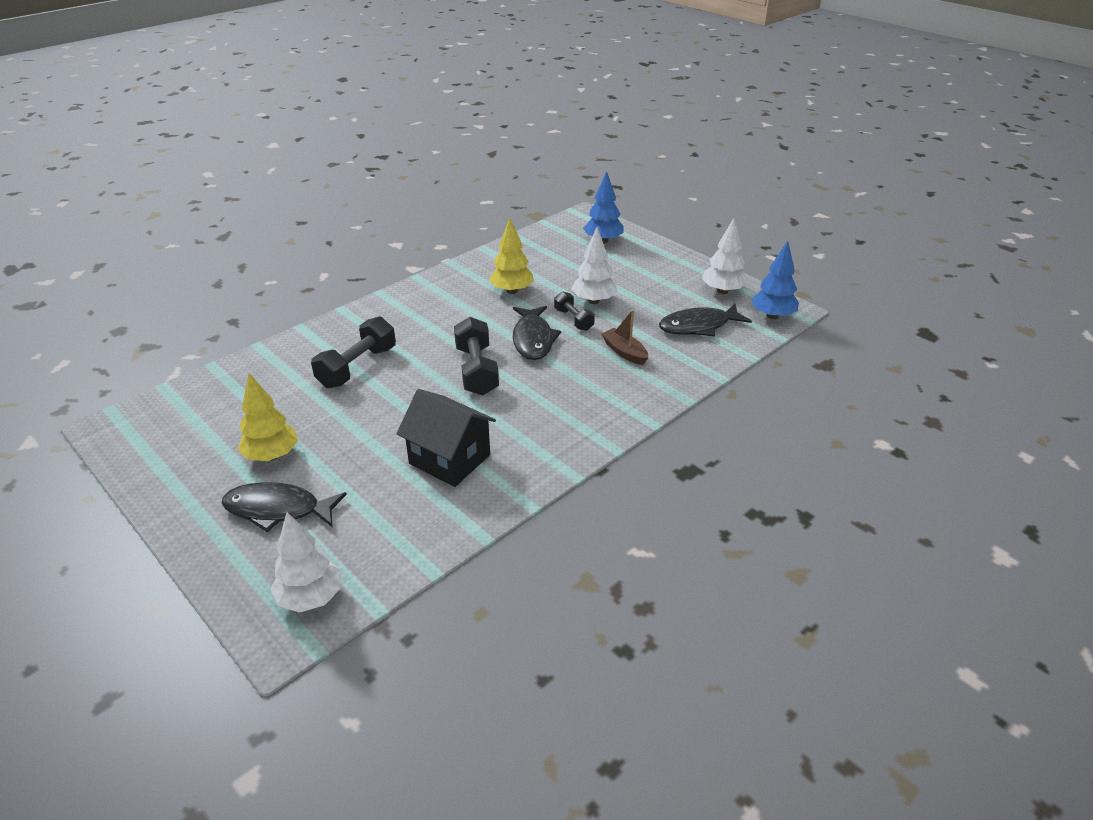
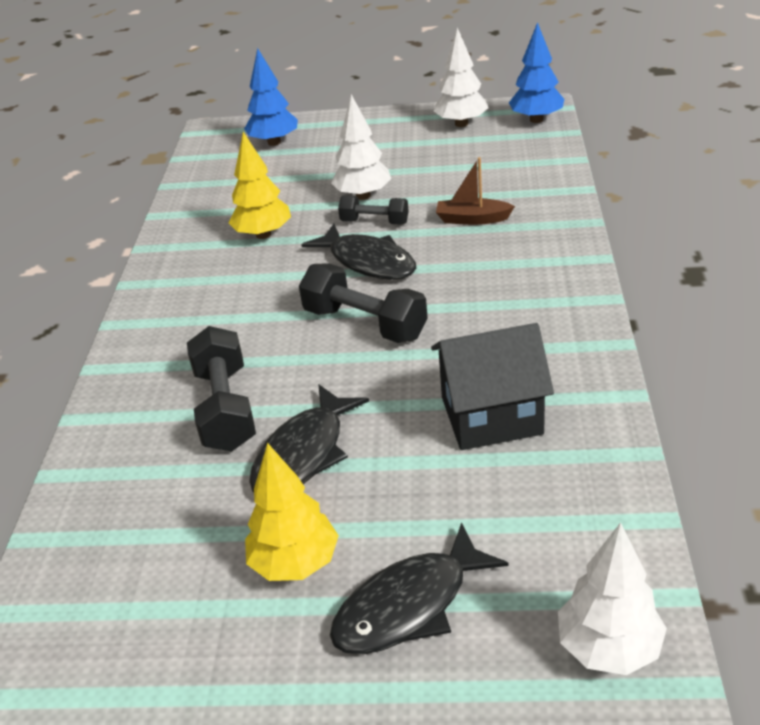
camera: 40 degrees left, 0 degrees up
black fish [659,304,752,337] -> black fish moved to [249,384,369,492]

